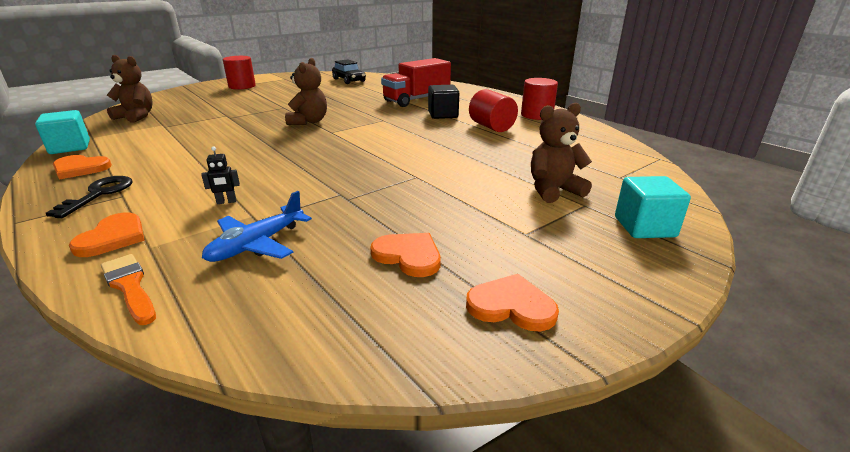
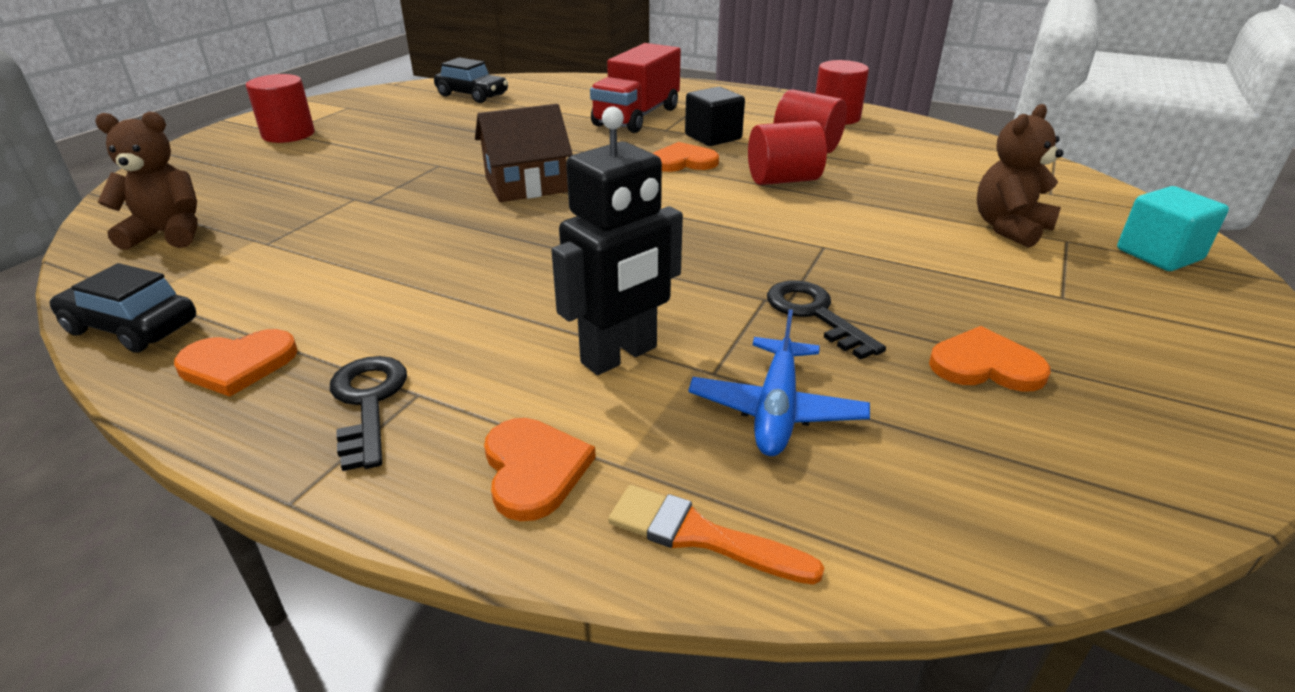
camera: 25 degrees left, 5 degrees up
turquoise cube [35,110,90,154] -> black car [49,263,196,353]
black robot [201,146,240,204] -> black robot [551,106,683,375], size x2.46
brown teddy bear [285,58,327,125] -> brown house [475,104,573,202]
orange heart [466,274,559,331] -> orange heart moved to [653,142,719,172]
none -> red cylinder [748,121,827,185]
none -> black key [767,280,886,360]

